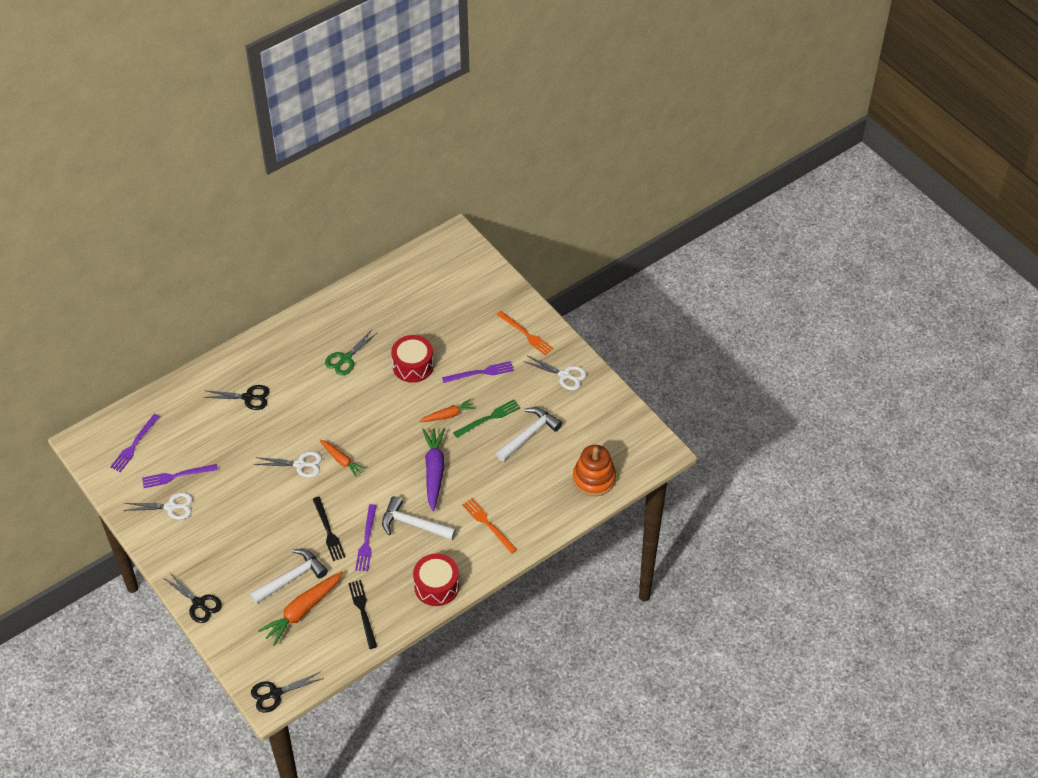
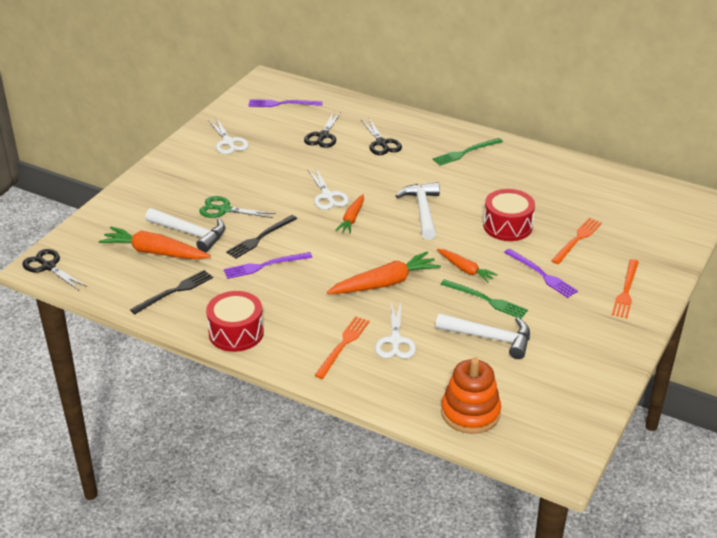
camera: 65 degrees right, 15 degrees down
purple fork [142,464,218,488] -> none
black scissors [164,572,222,623] -> black scissors moved to [304,111,341,148]
green scissors [325,330,378,375] -> green scissors moved to [199,196,276,218]
white hammer [382,496,456,540] -> white hammer moved to [396,182,440,240]
purple carrot [422,428,445,511] -> orange carrot [327,251,441,294]
white scissors [523,356,587,390] -> white scissors moved to [375,302,416,359]
none -> green fork [433,138,503,166]
none -> orange fork [551,218,602,264]

